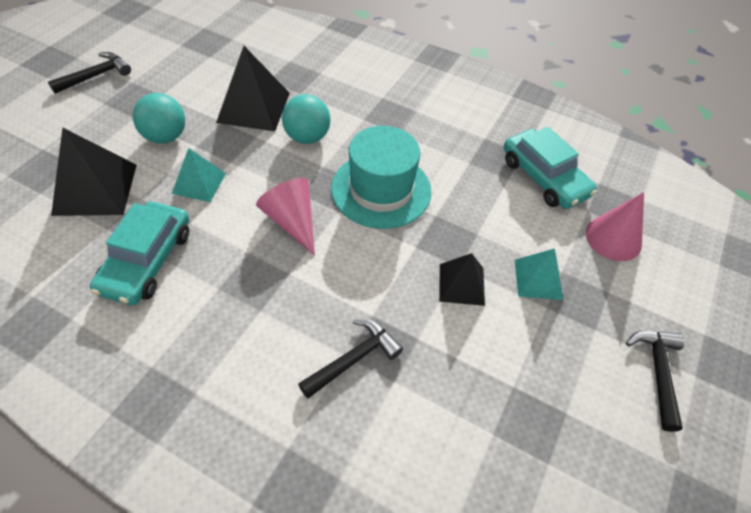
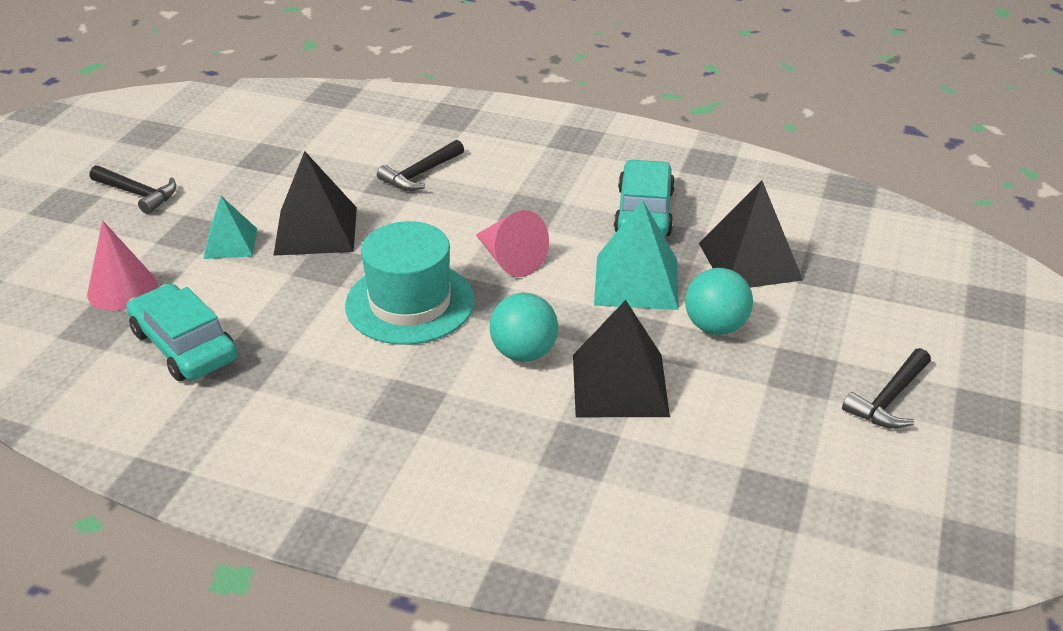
camera: 175 degrees right, 15 degrees down
turquoise pyramid [172,148,226,202] -> turquoise pyramid [594,200,679,310], size x1.64
black pyramid [439,253,485,306] -> black pyramid [273,151,357,256], size x1.64
black hammer [626,331,685,432] -> black hammer turned 60 degrees counterclockwise [90,165,176,214]

